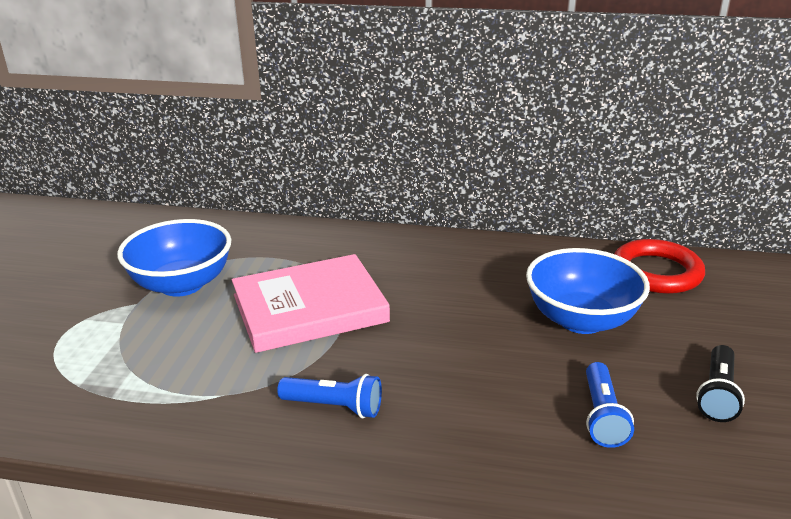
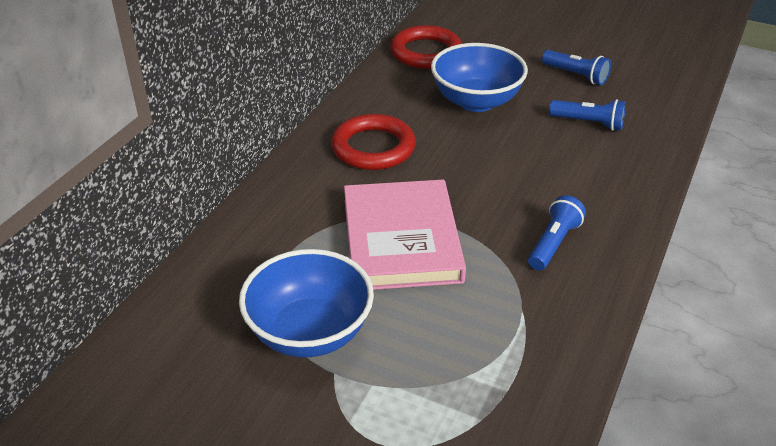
camera: 75 degrees left, 10 degrees up
black flashlight [696,345,745,422] -> blue flashlight [542,50,611,85]
none -> red ring [331,114,416,170]

